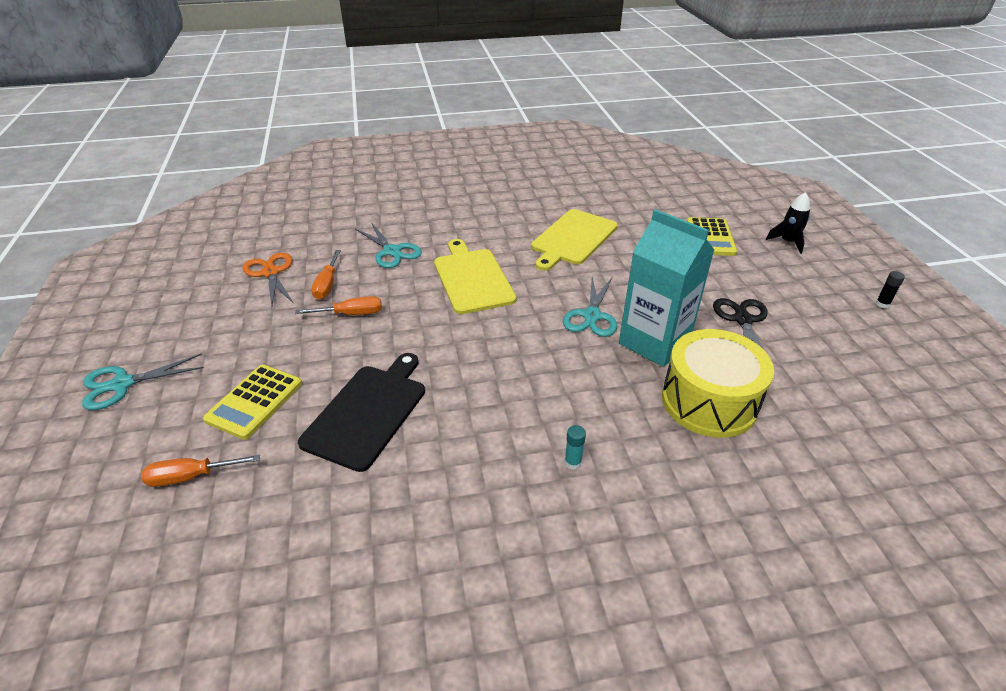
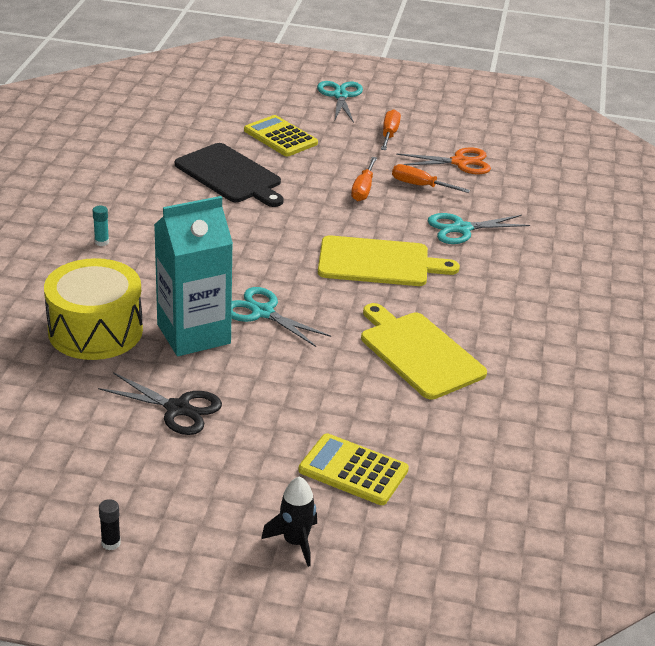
camera: 110 degrees right, 5 degrees down
orange screwdriver [141,455,260,487] -> orange screwdriver moved to [381,110,401,150]

